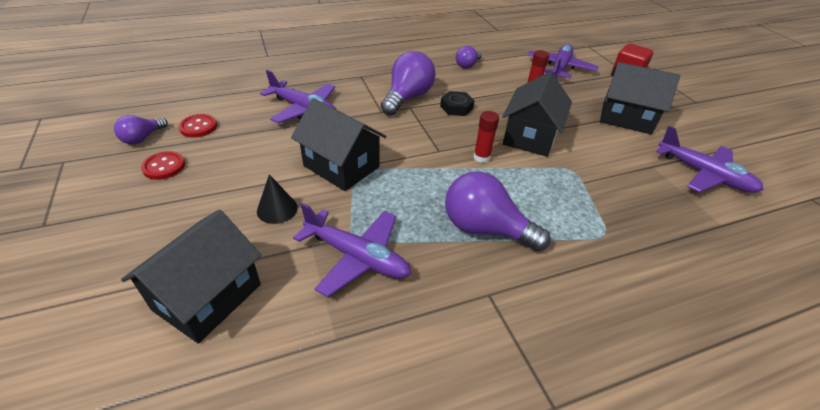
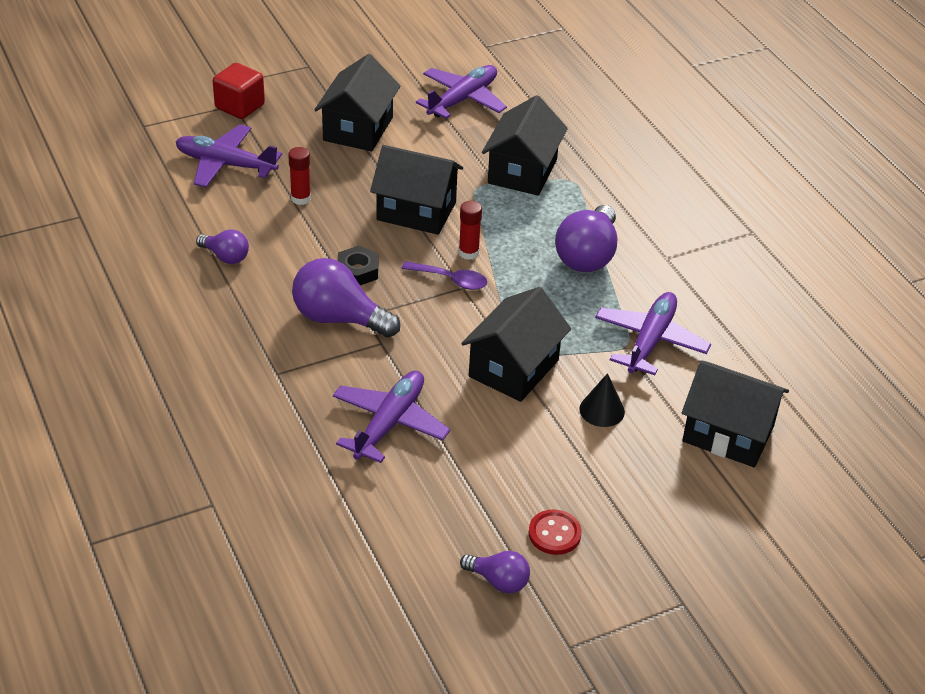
camera: 95 degrees left, 0 degrees up
red button [178,114,217,138] -> none
none -> purple spoon [401,261,487,290]
none -> black house [482,95,568,196]

